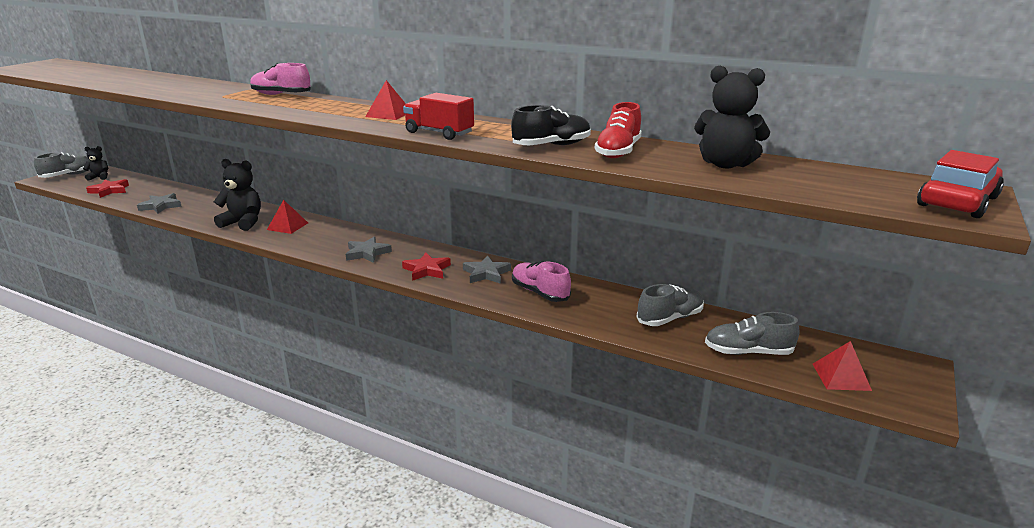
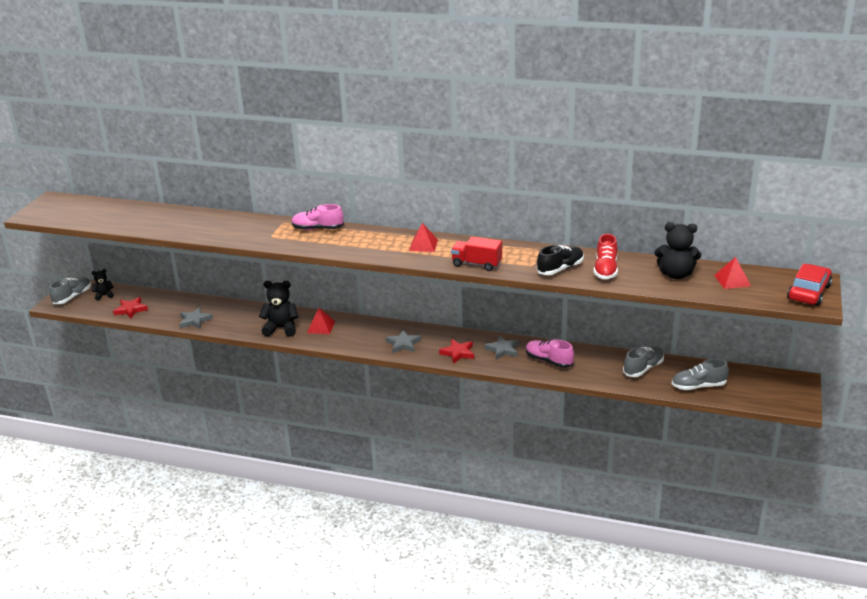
camera: 10 degrees left, 5 degrees up
red pyramid [813,341,872,391] -> red pyramid moved to [714,257,751,289]

